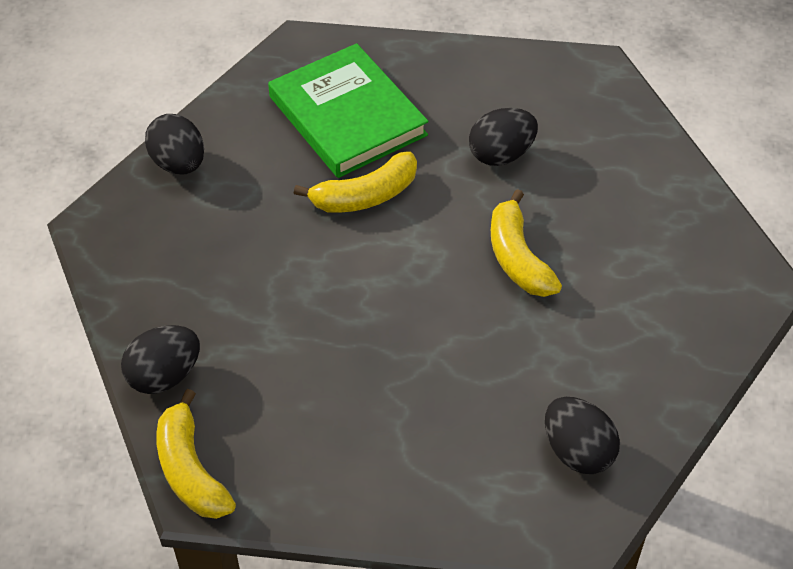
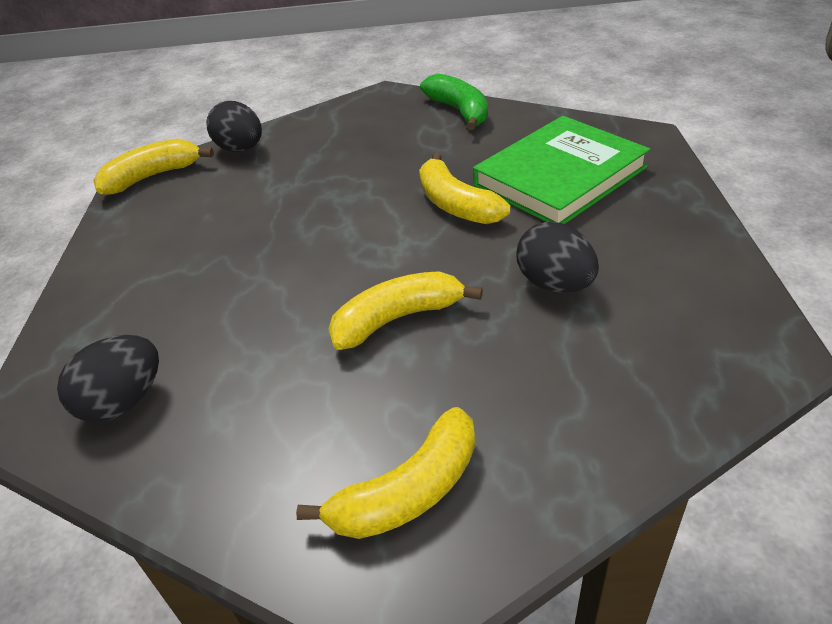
camera: 85 degrees right, 10 degrees down
black egg [145,114,204,175] -> green banana [420,74,488,130]
none -> yellow banana [296,407,475,539]

